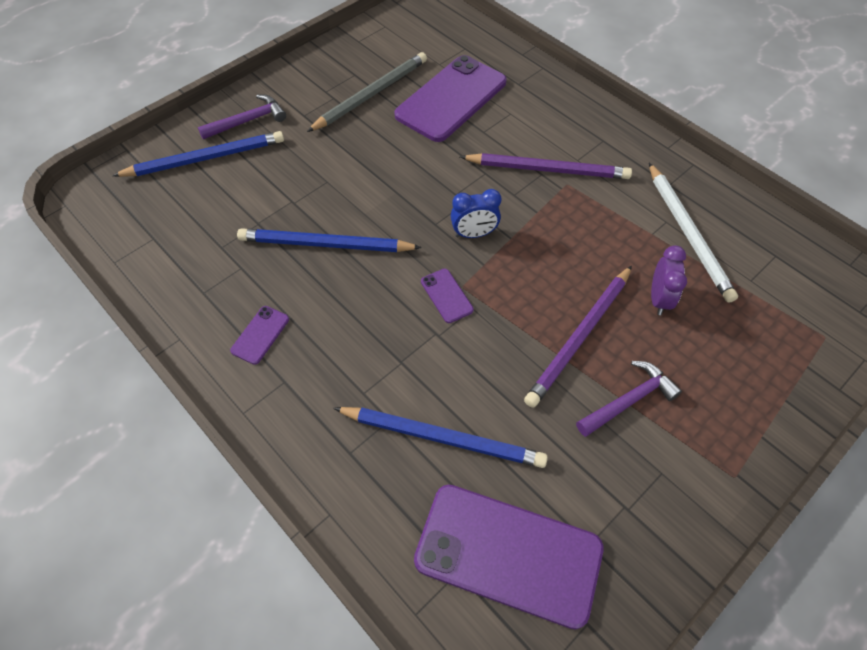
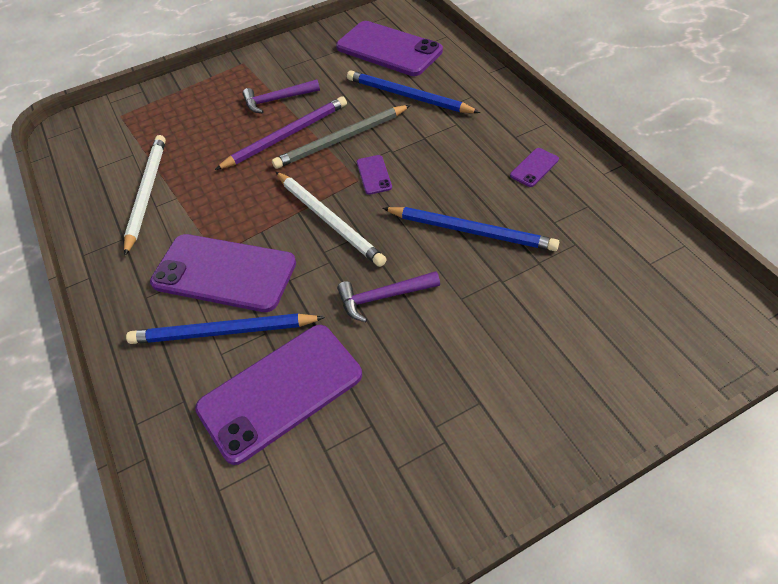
camera: 160 degrees left, 5 degrees down
blue pencil [112,131,284,177] -> blue pencil moved to [126,313,325,344]
purple hammer [198,95,286,140] -> purple hammer moved to [337,271,440,322]
grey pencil [307,52,427,132] -> grey pencil moved to [272,105,411,169]
blue clock [451,189,502,238] -> white pencil [276,172,387,267]
purple pencil [460,153,632,179] -> purple phone [150,234,296,312]
purple clock [651,245,687,315] -> none

